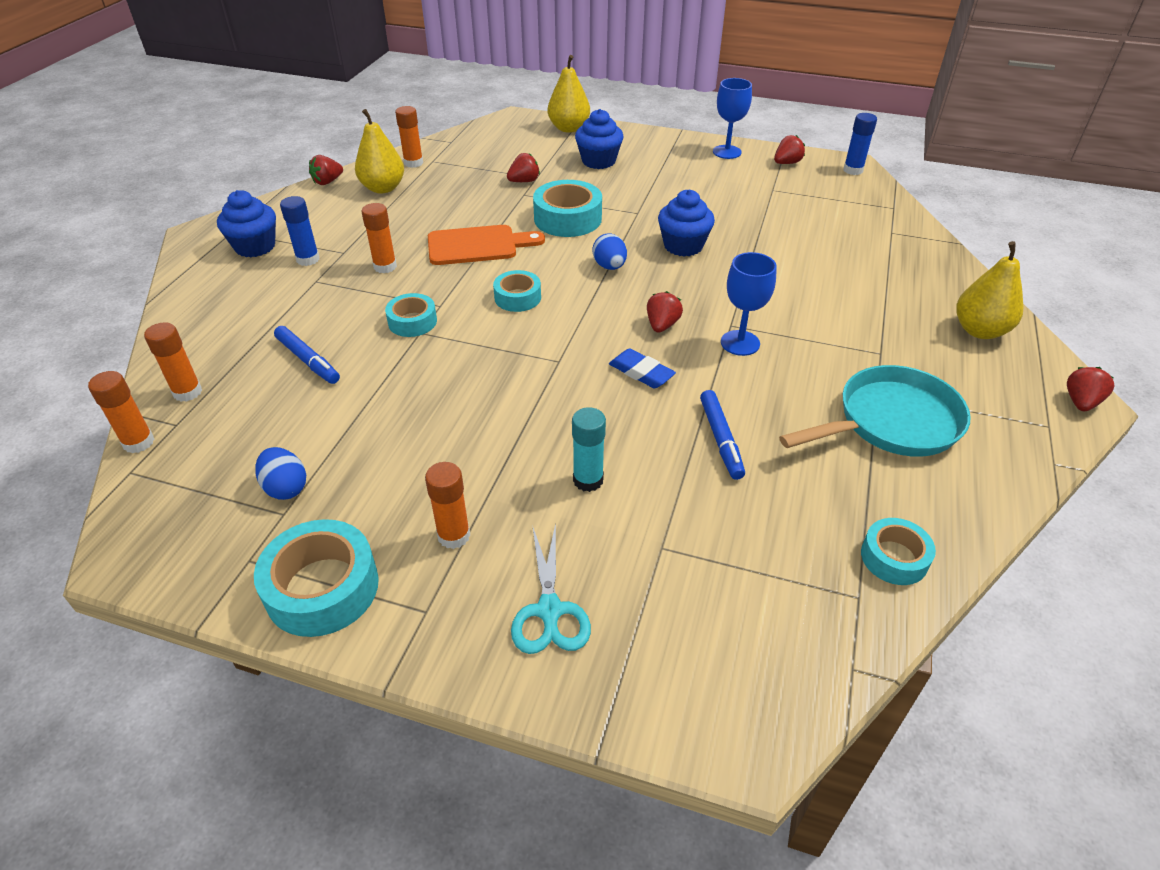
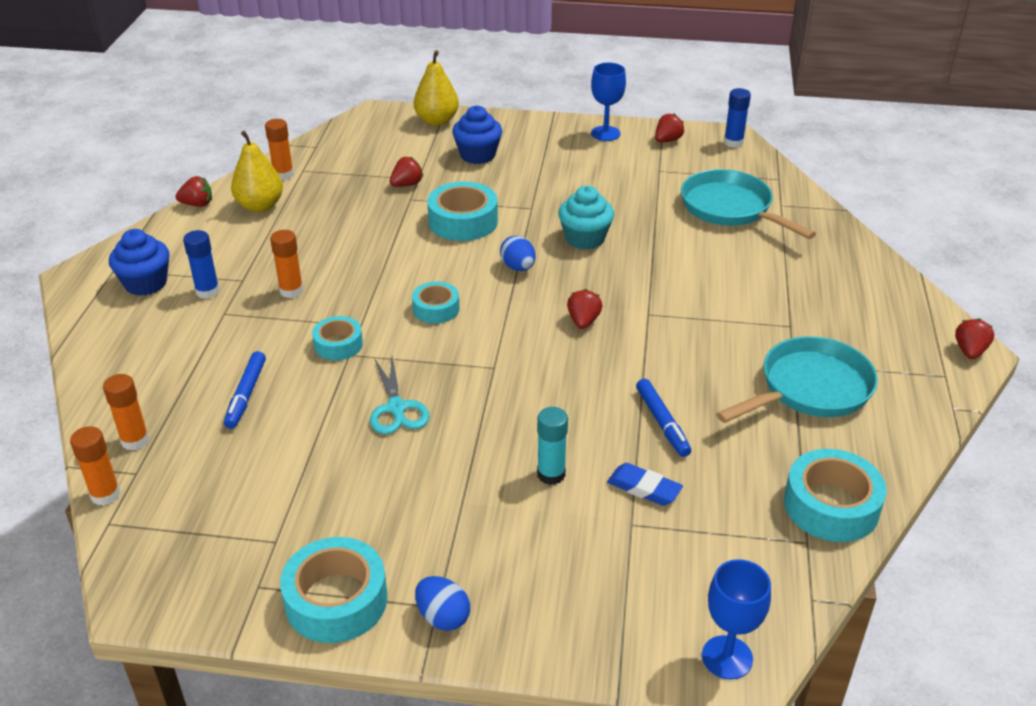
camera: 10 degrees left, 5 degrees down
blue egg [255,447,306,500] -> blue egg moved to [415,576,470,631]
blue marker [274,326,340,384] -> blue marker turned 60 degrees clockwise [224,351,266,429]
red strawberry [309,155,343,185] -> red strawberry turned 135 degrees counterclockwise [175,176,212,207]
orange glue stick [425,462,470,549] -> none
orange cutting board [428,225,545,265] -> none
turquoise scissors [511,523,591,654] -> turquoise scissors moved to [370,356,430,434]
blue eraser [609,349,676,388] -> blue eraser moved to [607,463,683,506]
blue cupcake [658,189,715,257] -> turquoise cupcake [558,186,614,250]
blue goblet [721,252,777,356] -> blue goblet moved to [702,559,771,680]
turquoise tape [861,518,936,585] -> turquoise tape [784,449,887,542], size x1.65
yellow pear [956,241,1023,339] -> none
none -> turquoise pan [681,169,816,239]

